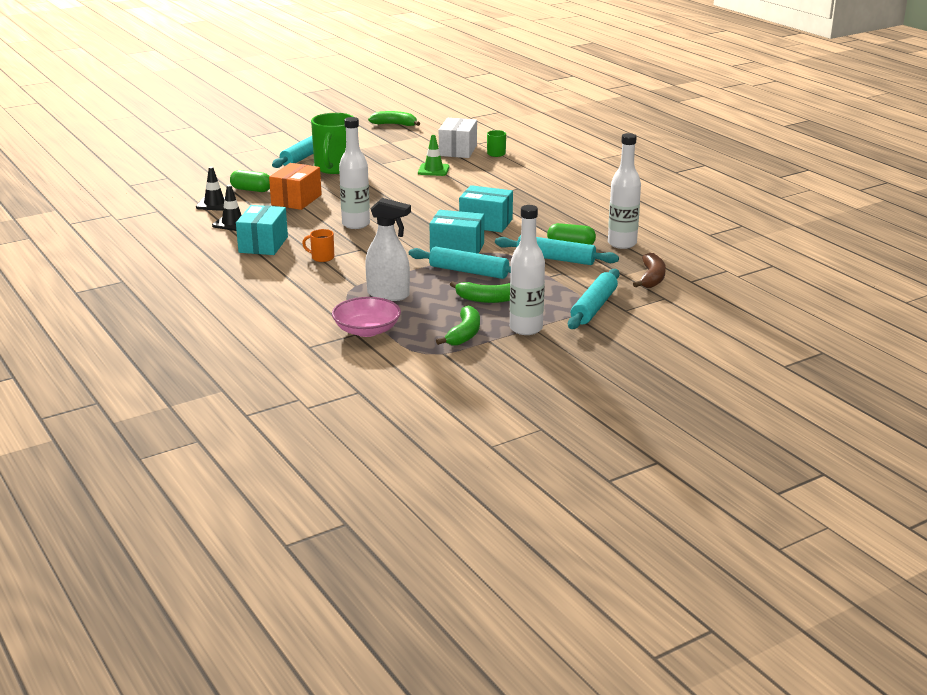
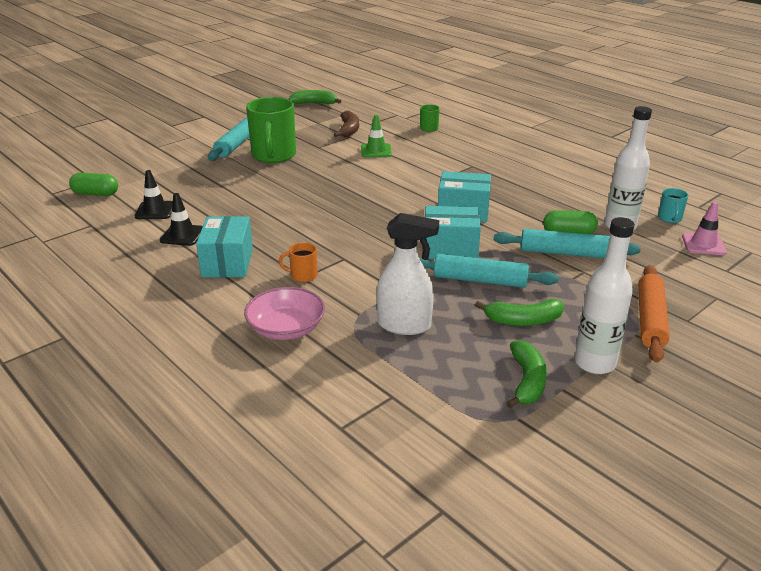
camera: 10 degrees left, 5 degrees up
green capsule [230,170,270,192] -> green capsule moved to [69,173,118,196]
orange box [269,163,322,210] -> none
pink bowl [332,297,401,337] -> pink bowl moved to [244,287,325,340]
white bottle [339,117,370,229] -> none
white box [439,118,477,158] -> none
turquoise rolling pin [568,269,620,329] -> orange rolling pin [638,265,670,362]
brown banana [633,253,666,288] -> brown banana moved to [334,111,359,137]
none -> turquoise mug [658,188,688,223]
none -> pink traffic cone [682,201,727,255]

